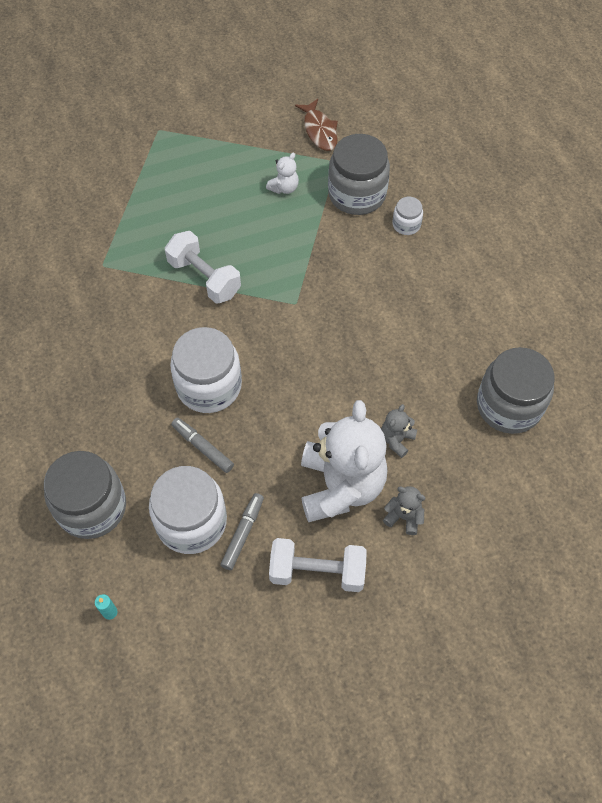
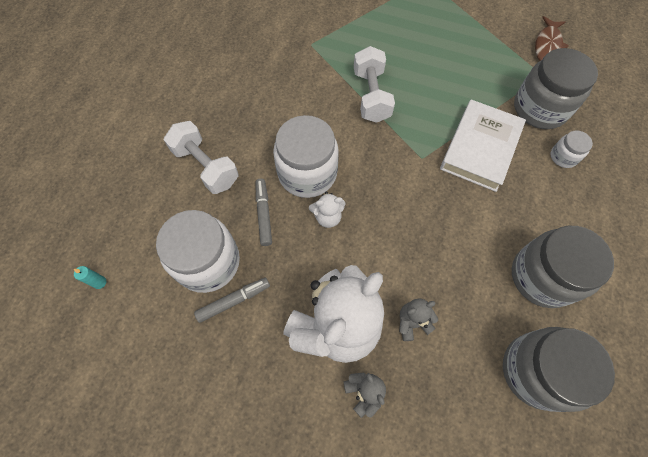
camera: 40 degrees right, 5 degrees up
grey jar [44,451,126,539] -> grey jar moved to [512,226,614,308]
white teddy bear [266,153,299,194] -> white teddy bear moved to [309,192,345,228]
white dumbbell [269,538,367,592] -> white dumbbell moved to [164,121,238,194]
none -> white book [440,99,526,192]

